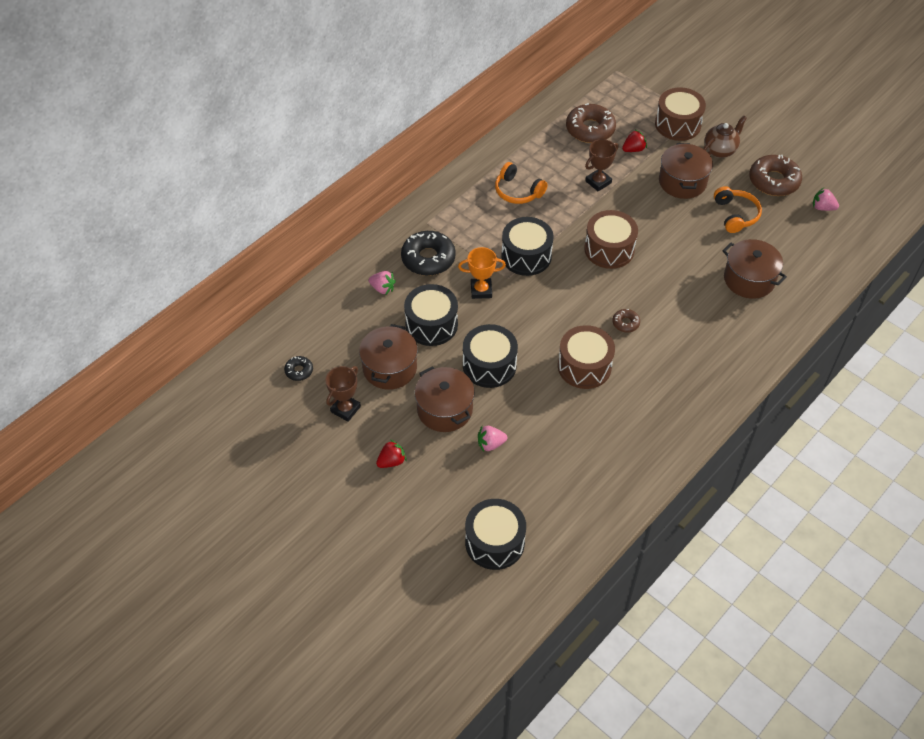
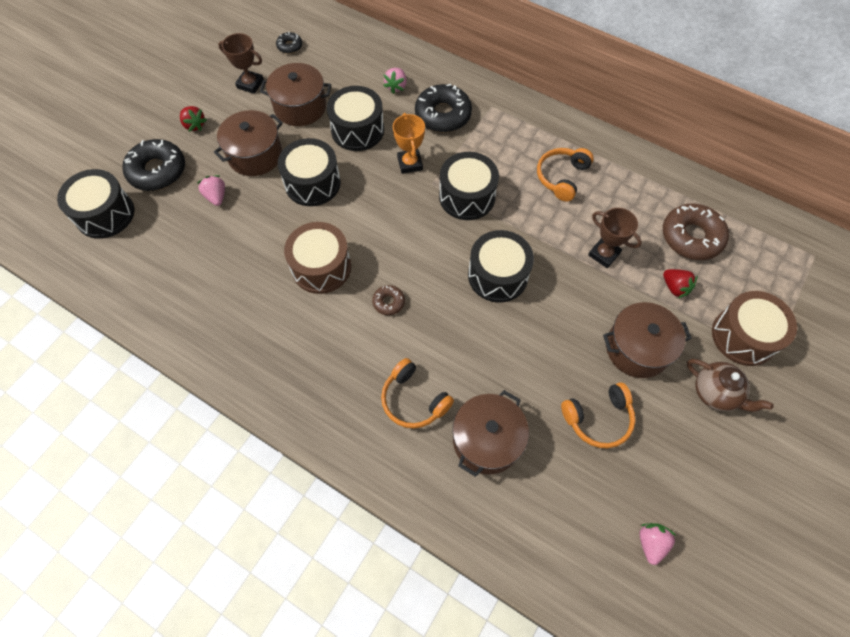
camera: 80 degrees right, 10 degrees up
brown drum [584,210,638,269] -> black drum [468,230,534,303]
brown donut [749,155,802,196] -> none
none -> black donut [122,139,185,191]
none -> orange headphones [381,358,454,428]

